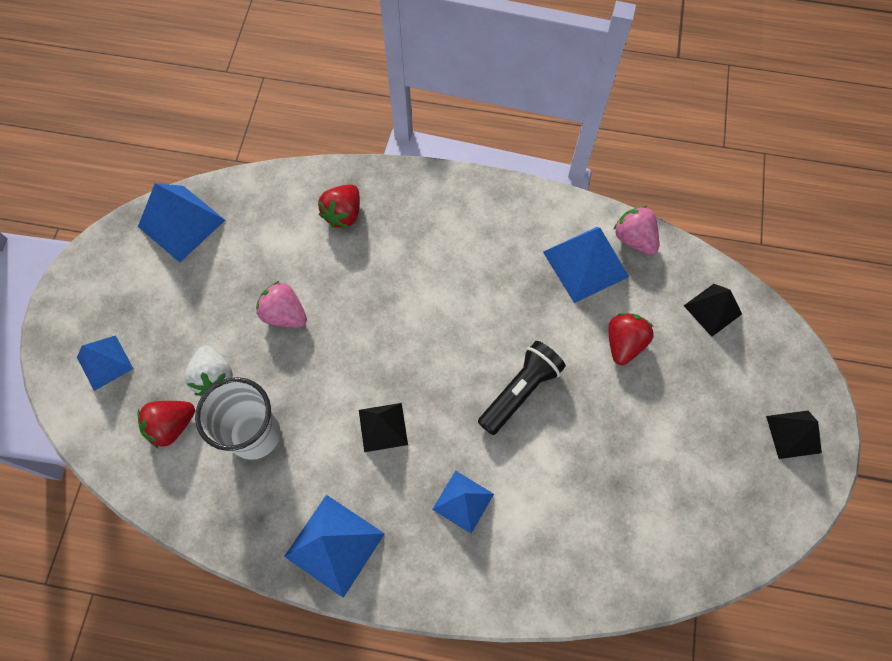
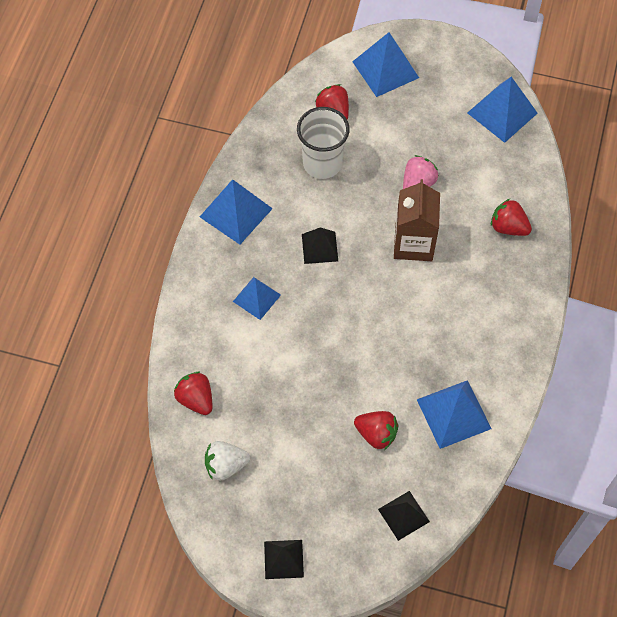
camera: 95 degrees right, 5 degrees down
blue pyramid [77,335,133,391] -> blue pyramid [352,32,419,97], size x1.56
white strawberry [184,345,233,396] -> white strawberry moved to [205,441,250,480]
black flashlight [478,341,566,435] -> none
pink strawberry [613,206,659,255] -> none
none -> red strawberry [174,372,212,415]
none -> brown carton [394,179,440,261]

